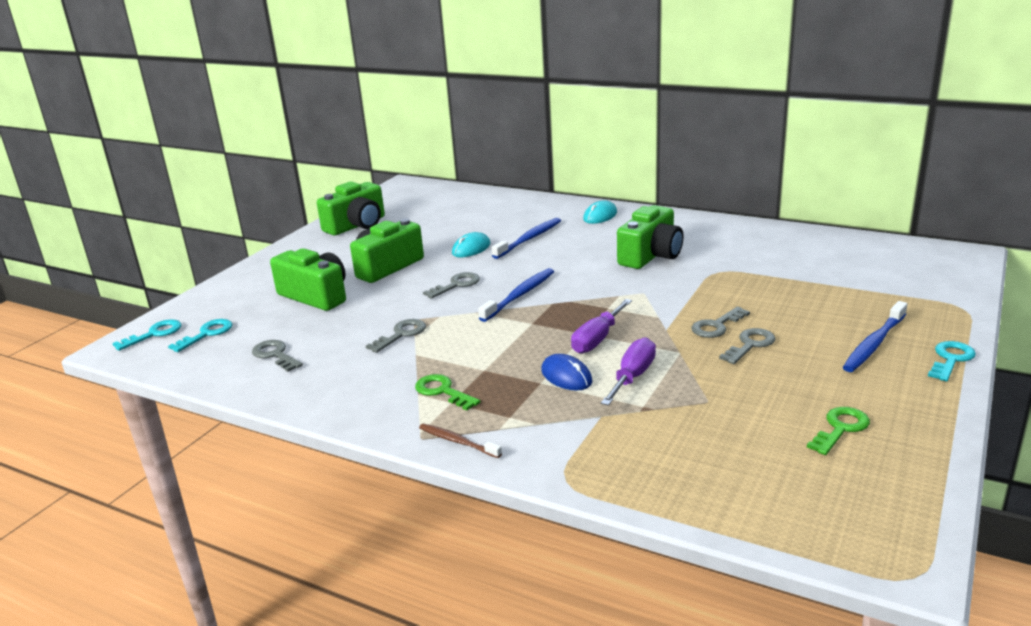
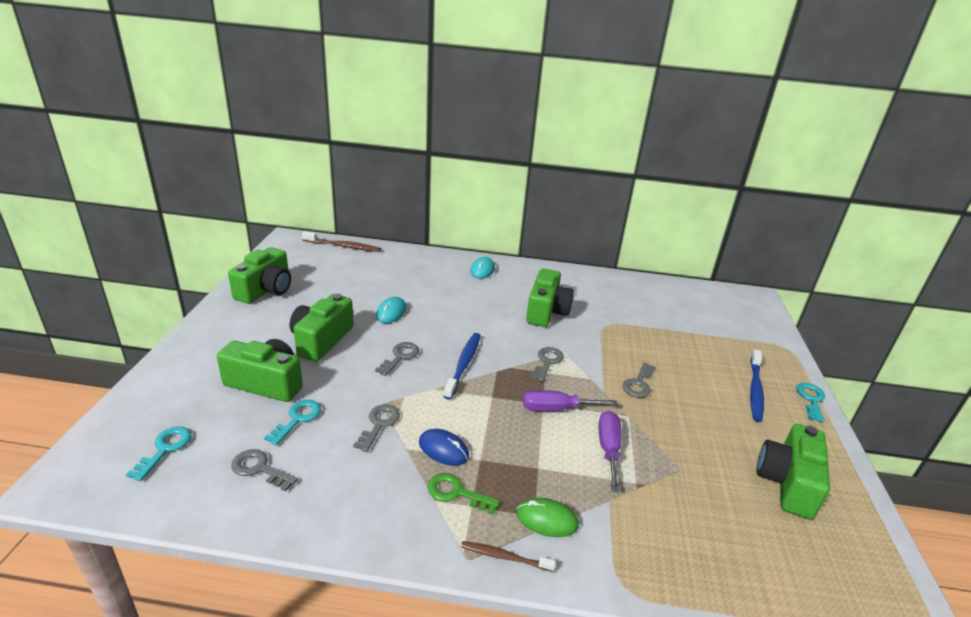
camera: 25 degrees left, 5 degrees up
turquoise key [112,319,181,351] -> turquoise key moved to [264,400,321,445]
blue toothbrush [491,218,561,259] -> none
blue mouse [541,354,592,391] -> blue mouse moved to [419,429,469,466]
purple screwdriver [571,299,632,354] -> purple screwdriver turned 75 degrees clockwise [523,390,618,412]
grey key [719,328,775,364] -> grey key moved to [531,347,564,382]
green key [807,407,870,455] -> green camera [756,424,830,520]
none -> brown toothbrush [302,231,381,252]
none -> green mouse [516,498,579,537]

